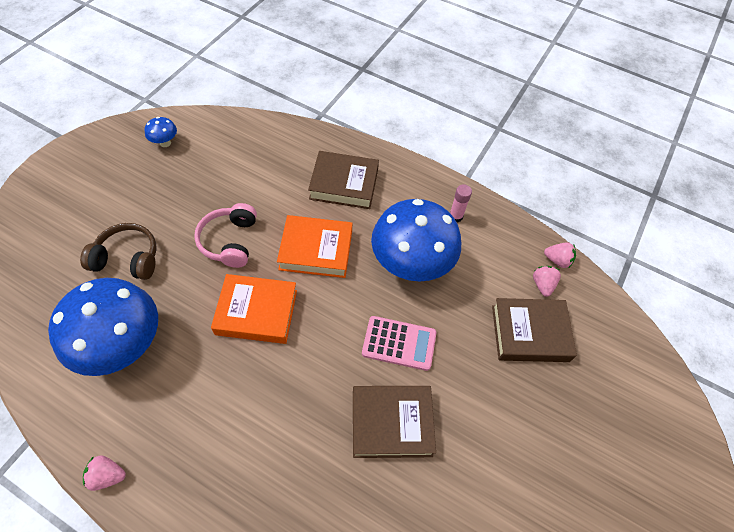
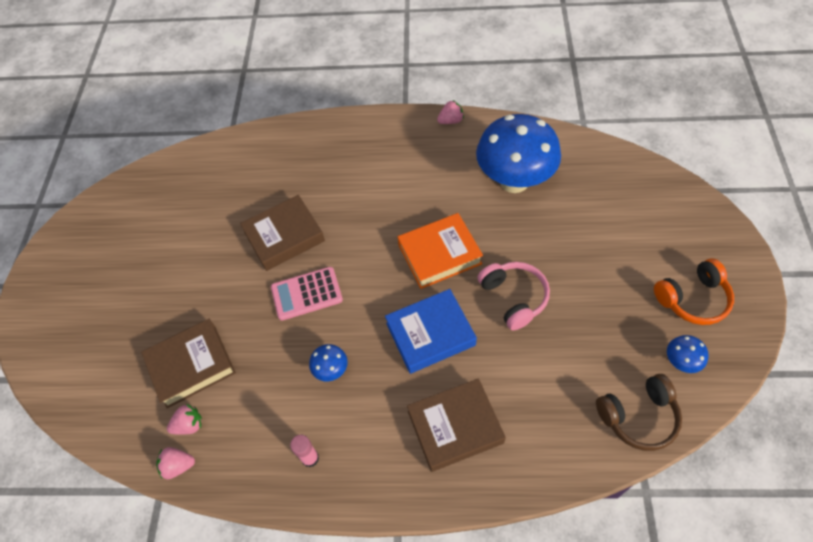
camera: 160 degrees right, 0 degrees up
brown headphones [80,223,157,280] -> brown headphones moved to [596,374,682,451]
orange book [277,215,352,278] -> blue book [385,289,477,374]
blue mushroom [371,199,461,281] -> blue mushroom [309,344,348,381], size x0.41
pink strawberry [533,266,561,297] -> pink strawberry turned 90 degrees counterclockwise [167,404,202,435]
none -> orange headphones [654,258,734,325]

